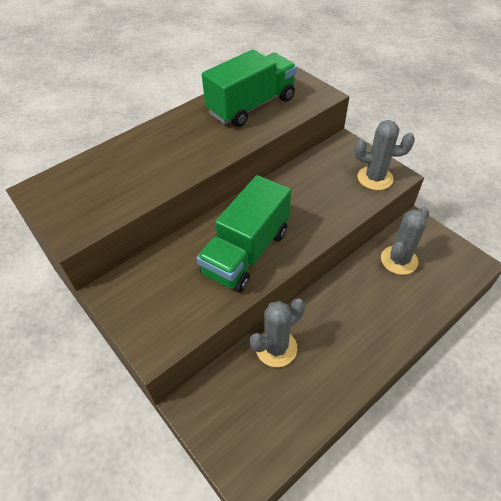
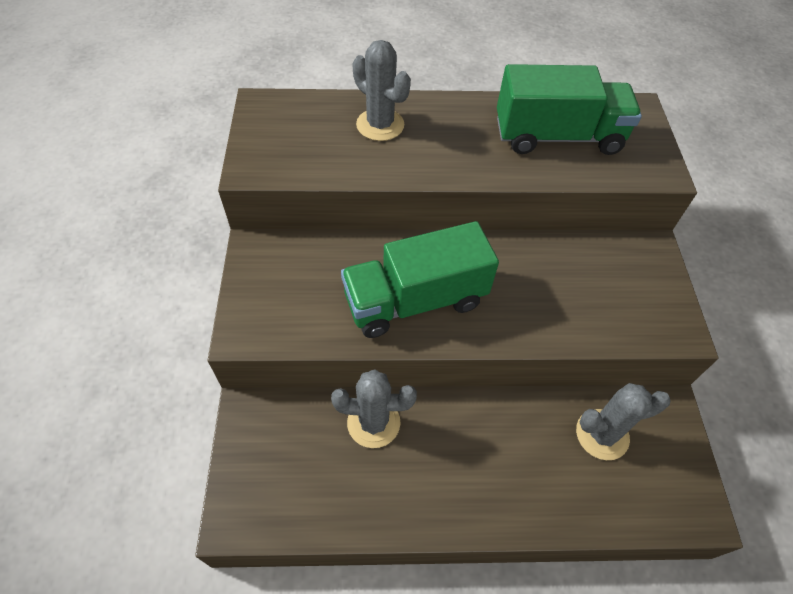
camera: 35 degrees right, 5 degrees up
grey cactus [354,120,415,190] -> grey cactus moved to [352,40,411,141]

